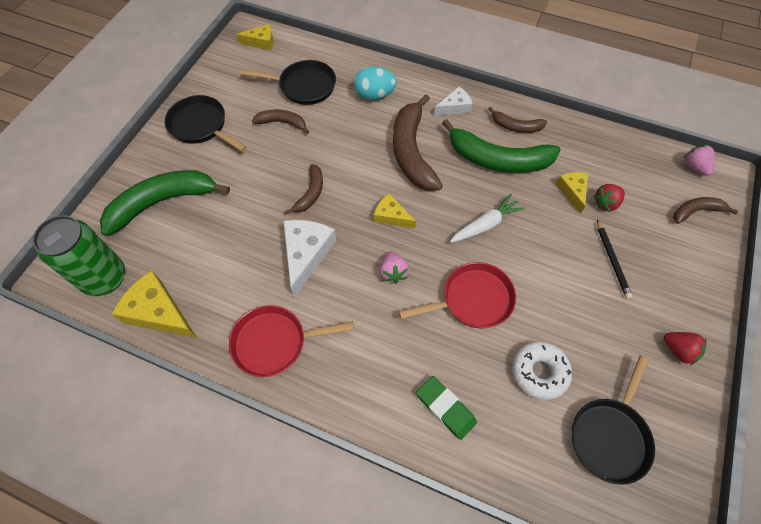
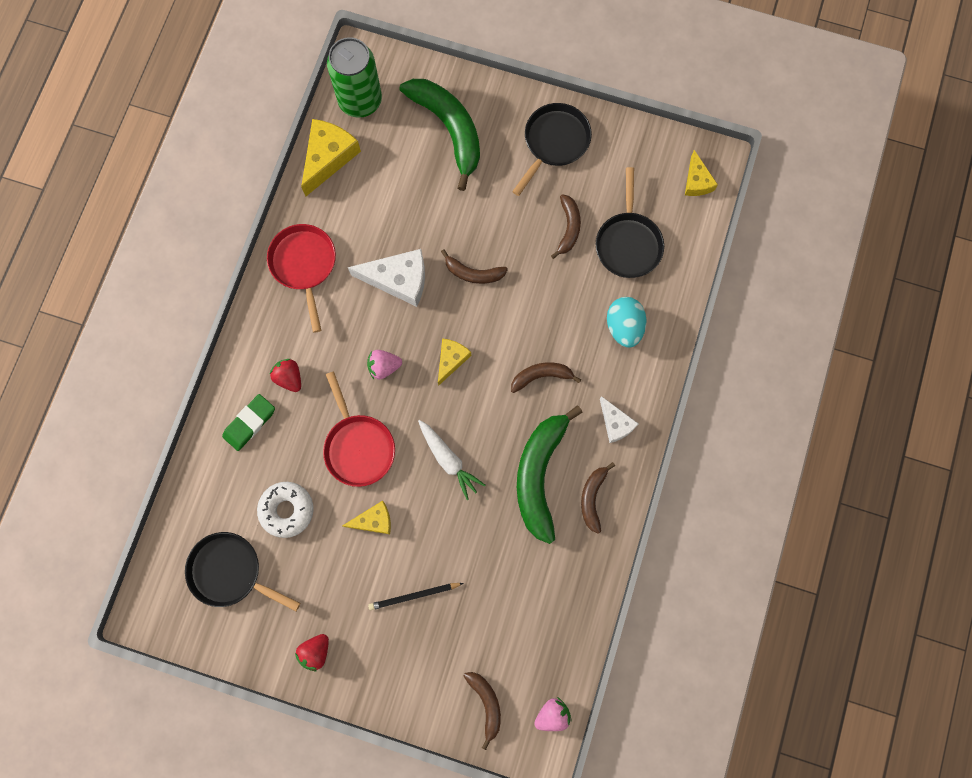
camera: 85 degrees right, 15 degrees up
brown banana [393,94,443,191] -> brown banana [511,362,581,393], size x0.52
yellow cheese [556,172,588,214] -> yellow cheese moved to [343,501,391,534]
red strawberry [593,184,625,212] -> red strawberry moved to [270,359,301,392]

